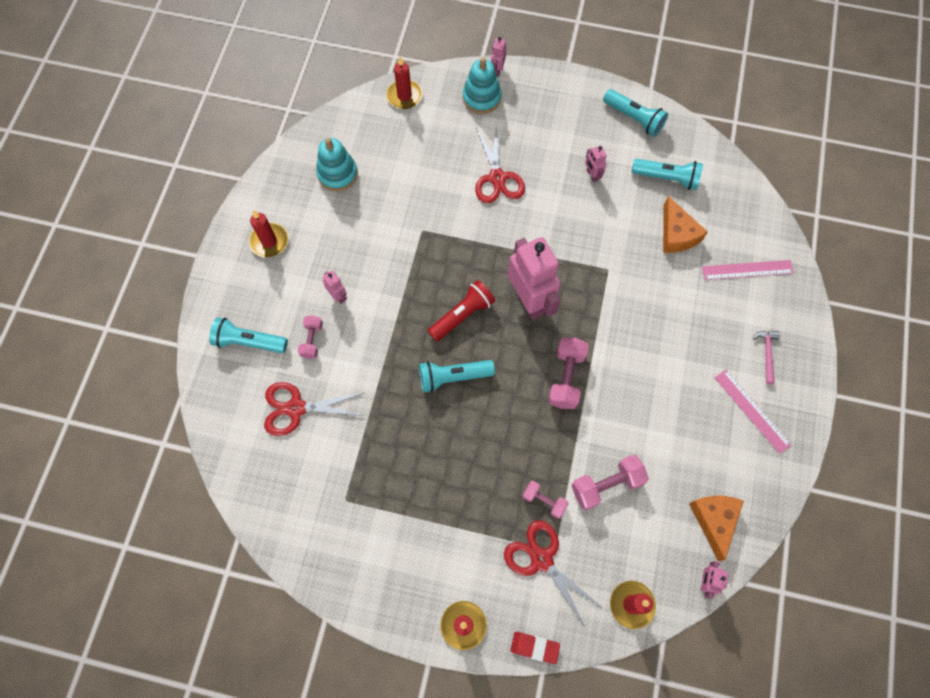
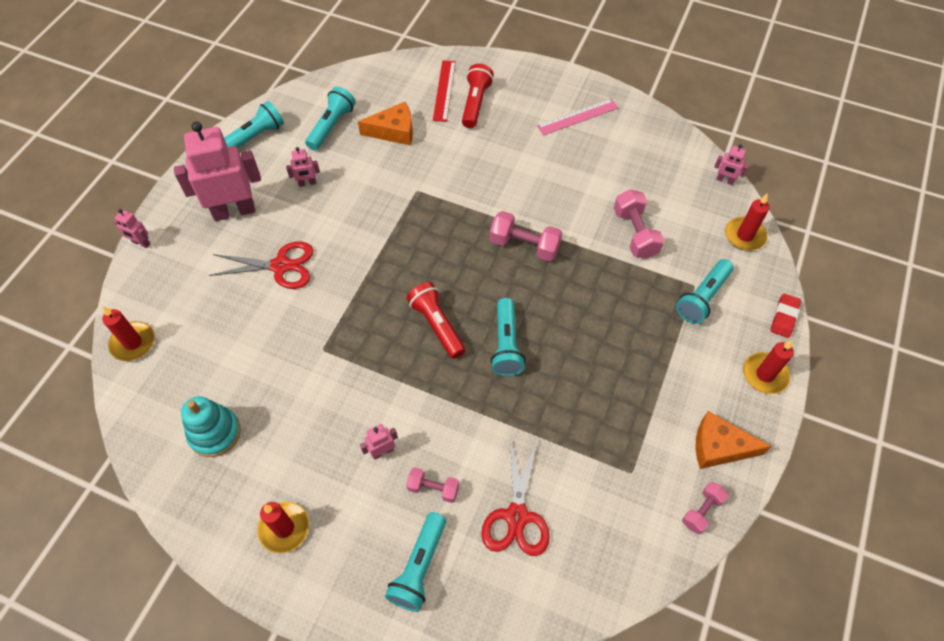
camera: 80 degrees left, 10 degrees down
turquoise stacking toy [463,58,502,114] -> none
red scissors [504,520,604,626] -> turquoise flashlight [676,259,733,324]
pink robot [508,237,561,320] -> pink robot moved to [174,122,261,221]
pink dumbbell [522,481,569,519] -> pink dumbbell moved to [682,482,728,534]
orange cheese [689,496,744,561] -> orange cheese moved to [695,411,772,469]
pink ruler [702,260,794,280] -> red ruler [433,61,456,122]
pink hammer [753,331,780,384] -> none
none -> red flashlight [462,64,494,128]

